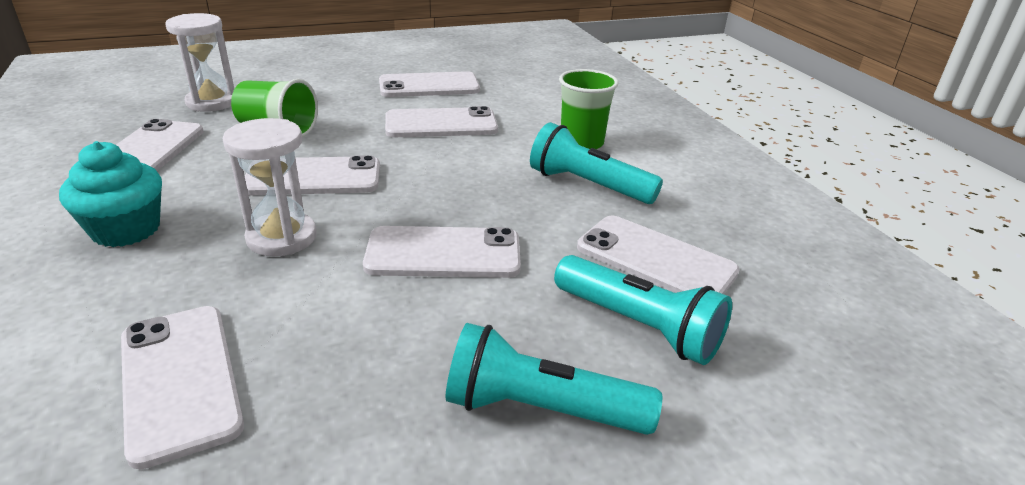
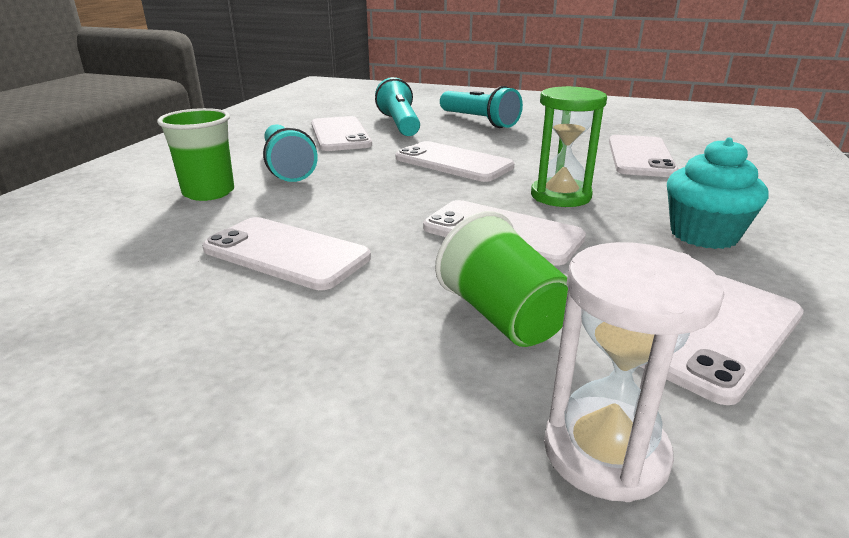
camera: 140 degrees left, 5 degrees down
white hourglass [223,118,317,256] -> green hourglass [531,86,607,207]
white phone [379,71,480,97] -> none

